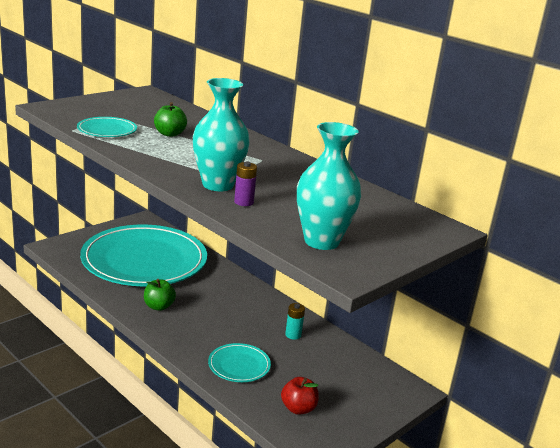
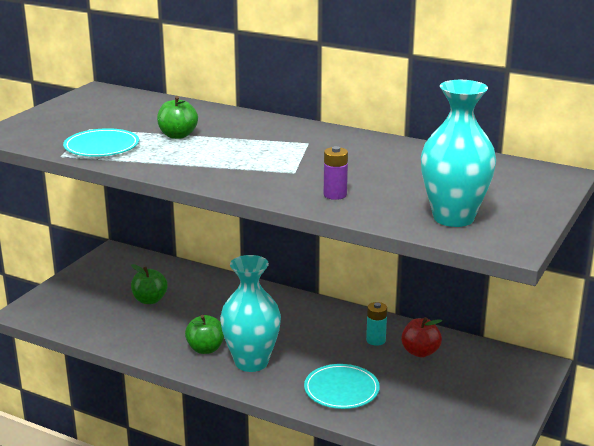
camera: 15 degrees left, 0 degrees up
turquoise plate [80,225,207,287] -> green apple [131,264,168,304]
turquoise vase [193,78,250,191] -> turquoise vase moved to [220,255,281,372]
red apple [281,377,319,415] -> red apple moved to [401,317,442,357]

